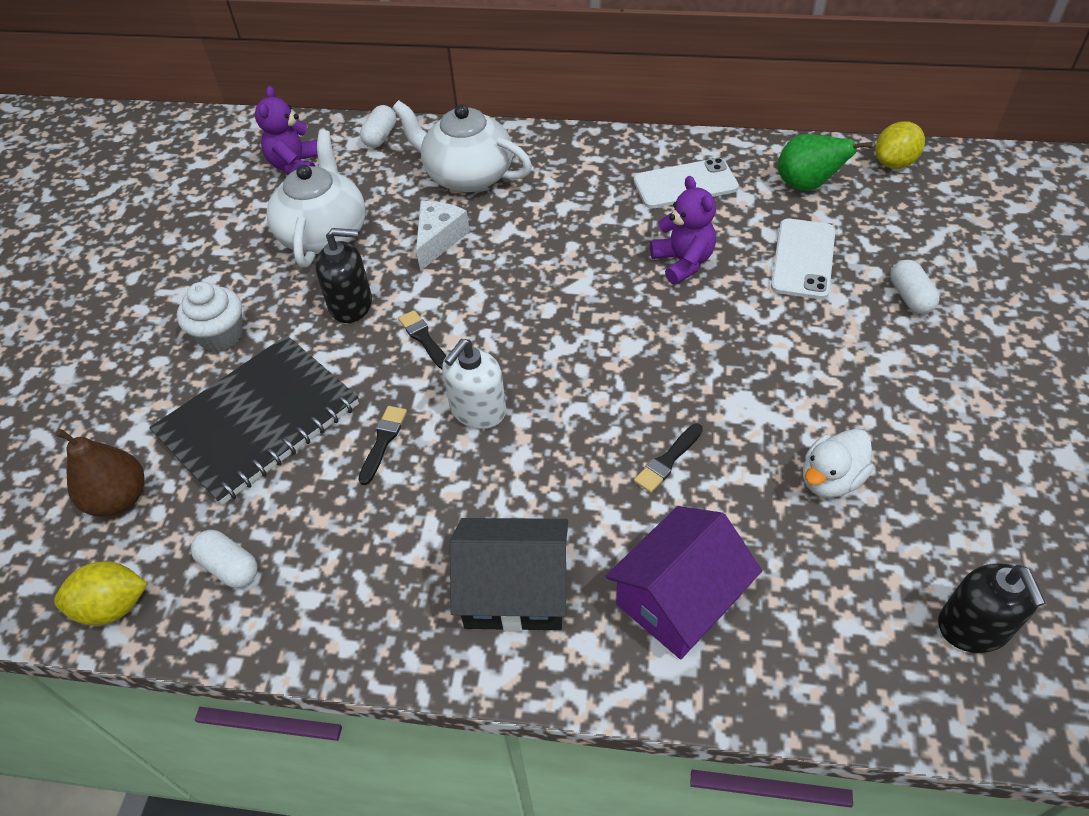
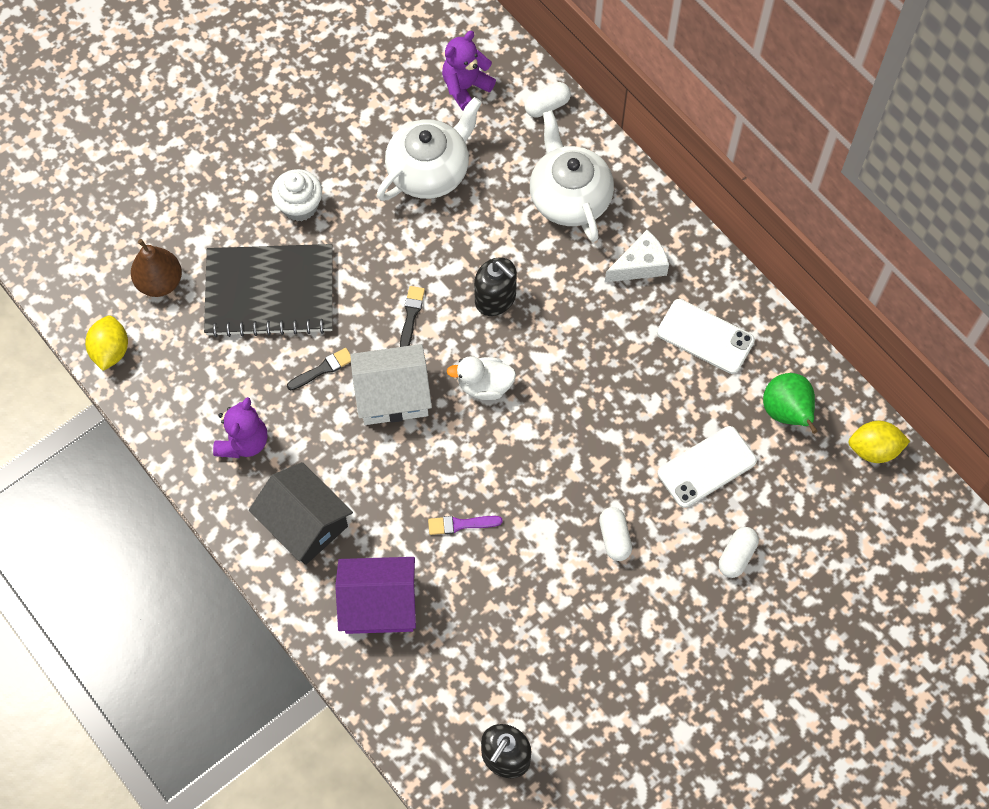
camera: 40 degrees right, 15 degrees up
yellow lemon [54,561,148,626] -> yellow lemon turned 60 degrees clockwise [85,316,128,371]
white capsule [191,530,258,588] -> white capsule moved to [599,507,632,561]
black soap dispenser [315,228,372,323] -> black soap dispenser moved to [474,257,517,316]
white cheese [416,201,470,271] -> white cheese moved to [605,230,669,282]
white soap dispenser [442,339,506,429] -> white house [350,344,432,425]
black brush [634,424,703,493] -> purple brush [428,516,503,535]
purple teddy bear [650,176,716,285] -> purple teddy bear moved to [213,397,267,458]
white duck [803,429,874,498] -> white duck moved to [447,356,516,400]

